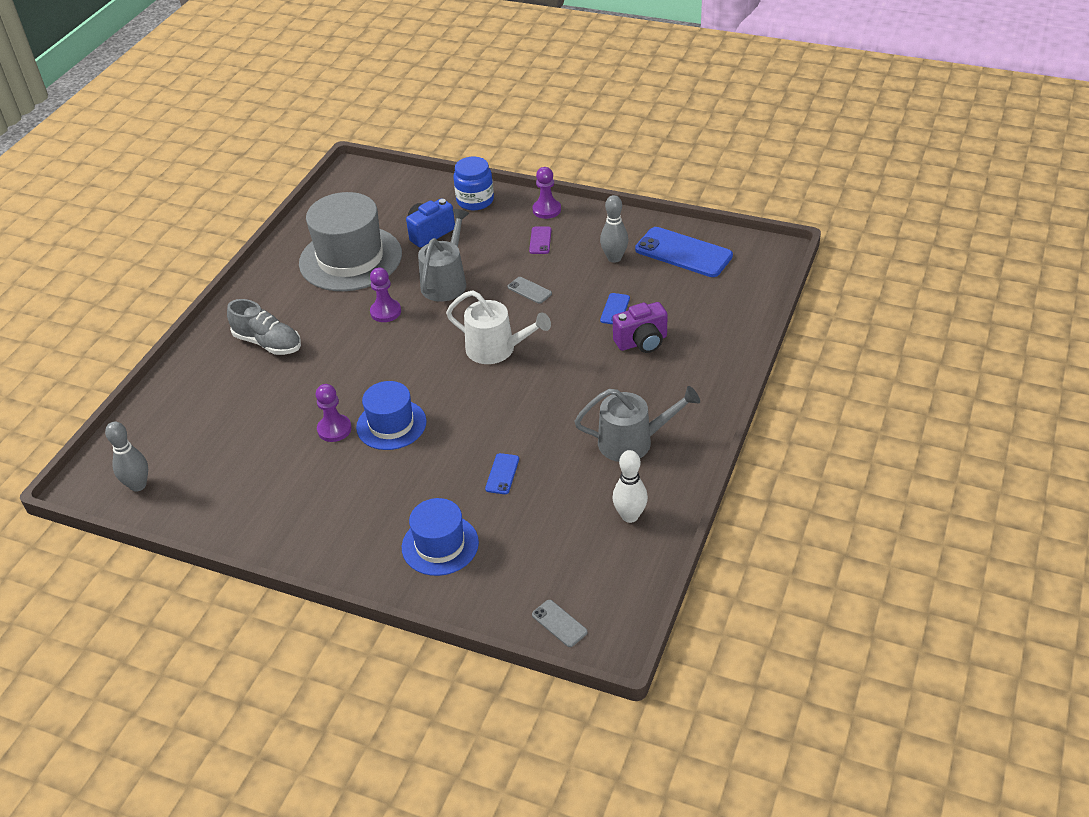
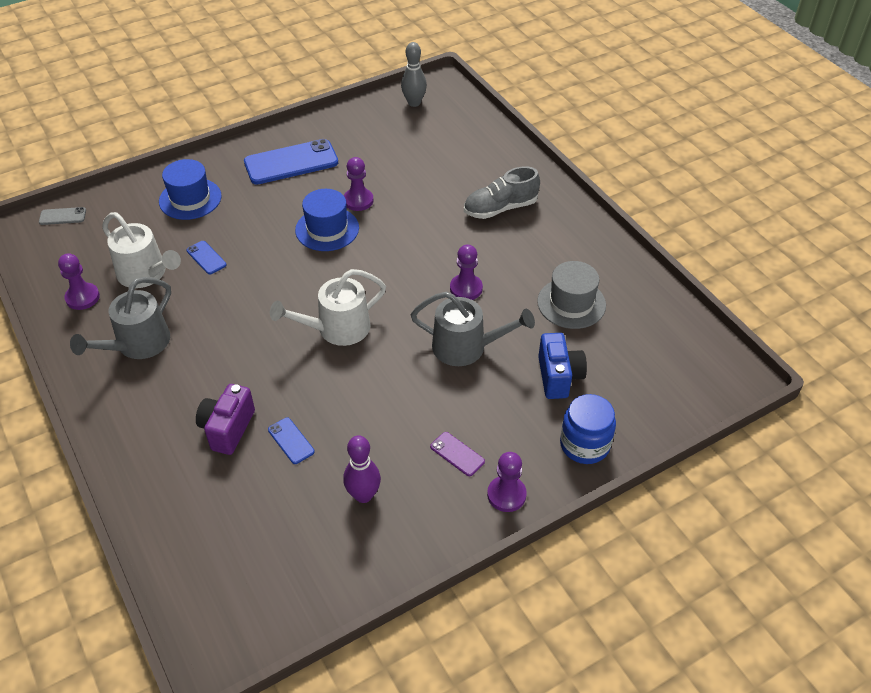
camera: 125 degrees right, 5 degrees up
grey hat [299,192,402,291] -> grey hat [537,261,606,329], size x0.59
grey watering can [418,209,469,302] -> grey watering can turned 45 degrees counterclockwise [411,292,535,366]
grey phone [508,277,552,304] -> none
grey bowling pin [600,195,629,263] -> purple bowling pin [343,435,381,503]
white bowling pin [612,450,648,523] -> purple pawn [58,253,100,310]
blue phone [635,227,733,277] -> blue phone moved to [244,139,338,184]
none -> white watering can [102,212,181,288]

